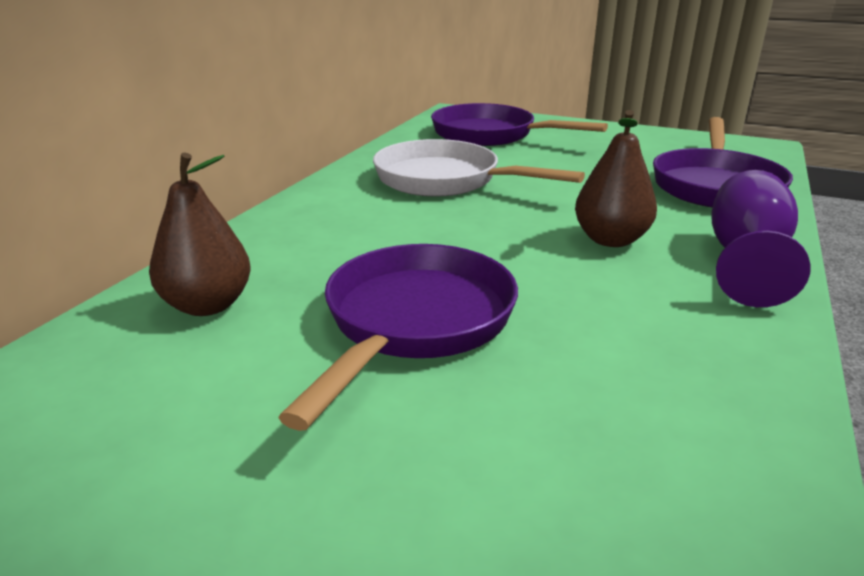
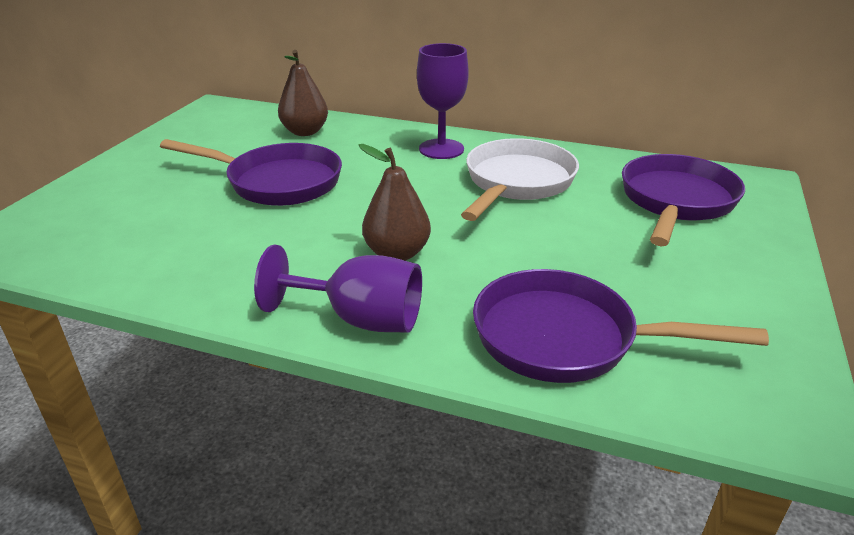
camera: 85 degrees right, 5 degrees up
none -> purple goblet [417,43,469,159]

